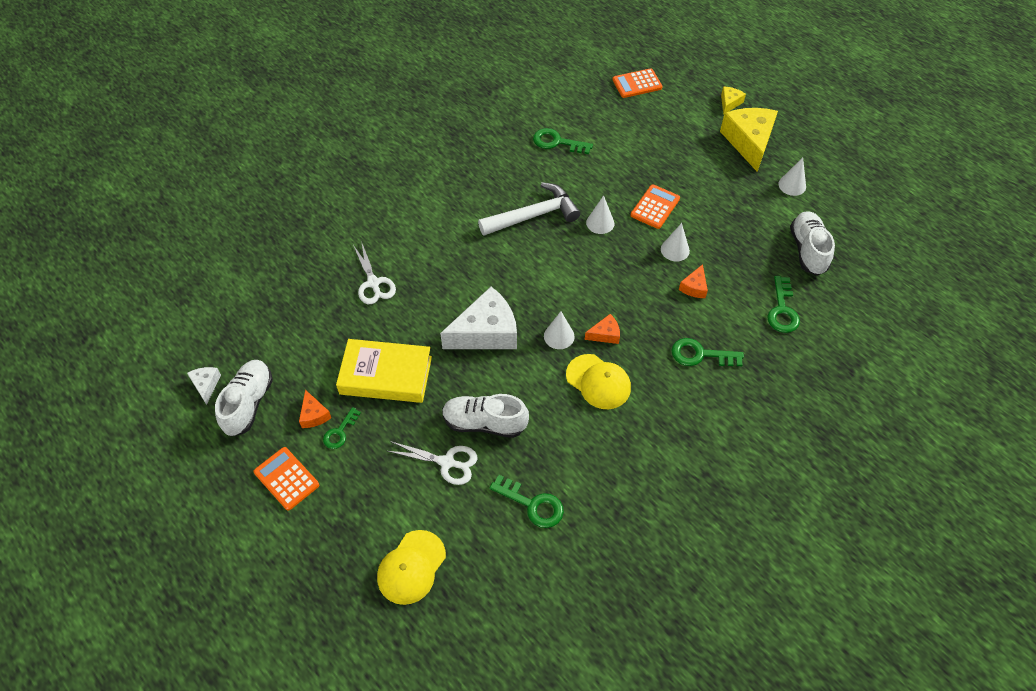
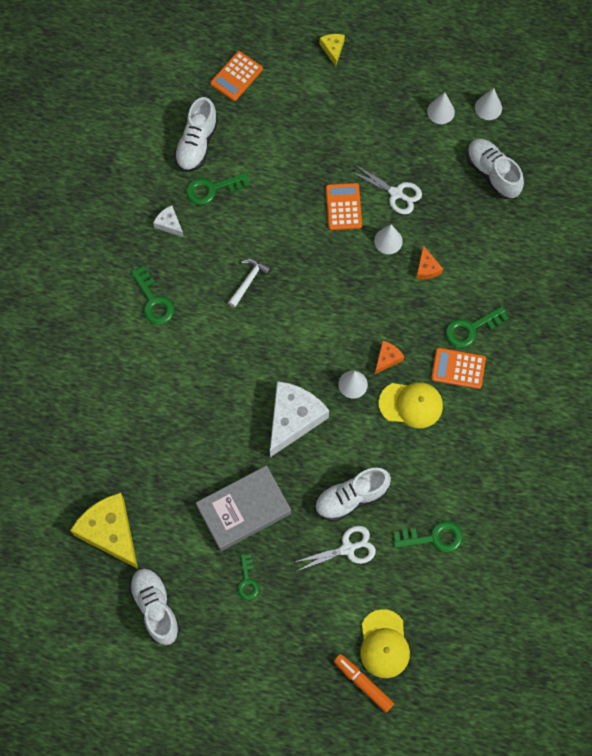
camera: 35 degrees left, 15 degrees up
white cheese [187,367,221,405] -> white cheese moved to [153,205,184,237]
orange calculator [254,447,319,511] -> orange calculator moved to [431,348,486,389]
orange cheese [299,390,331,428] -> none
yellow book [336,339,432,403] -> grey book [196,465,291,551]
white scissors [353,241,396,304] -> white scissors moved to [350,164,422,214]
white hammer [478,182,580,235] -> white hammer [228,259,271,308], size x0.55
white cone [586,195,614,234] -> white cone moved to [475,88,502,120]
yellow cheese [720,108,778,172] -> yellow cheese moved to [70,493,138,569]
green key [767,276,800,333] -> green key moved to [131,266,174,324]
none -> white shoe [174,97,218,172]
none -> orange marker [334,654,394,713]

